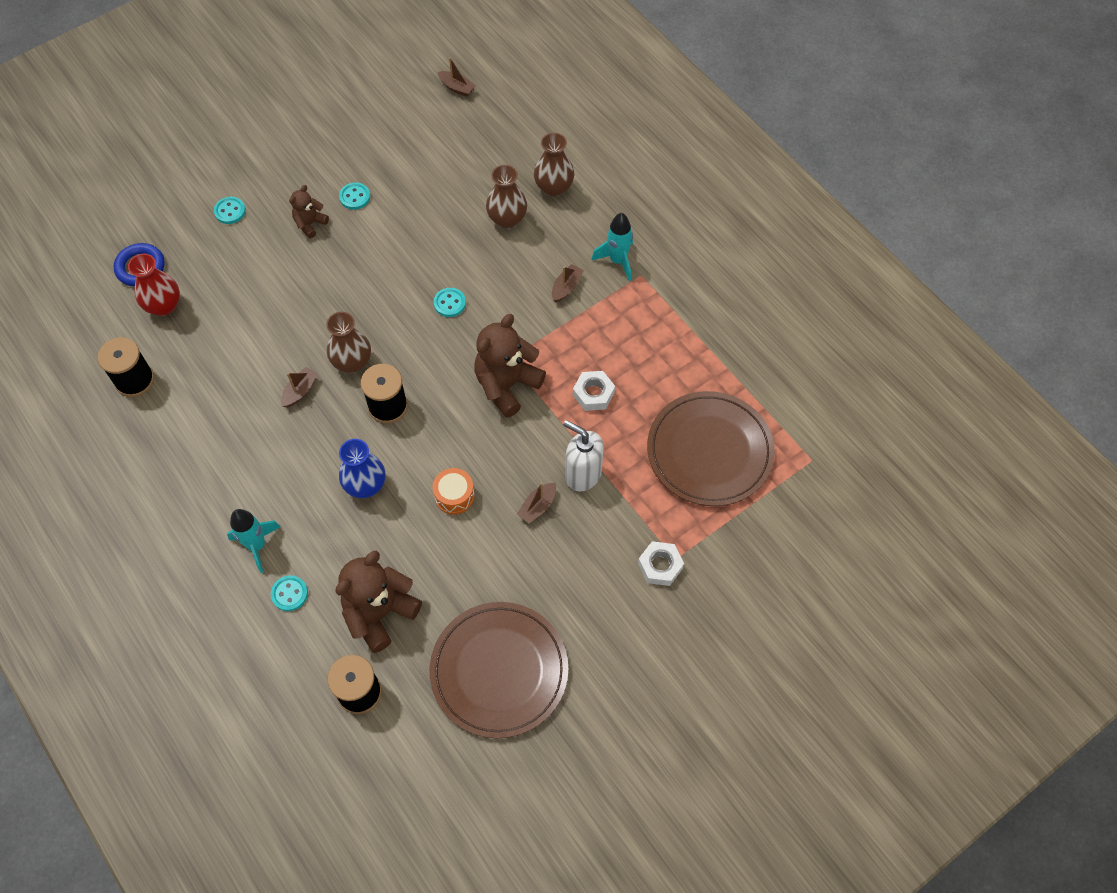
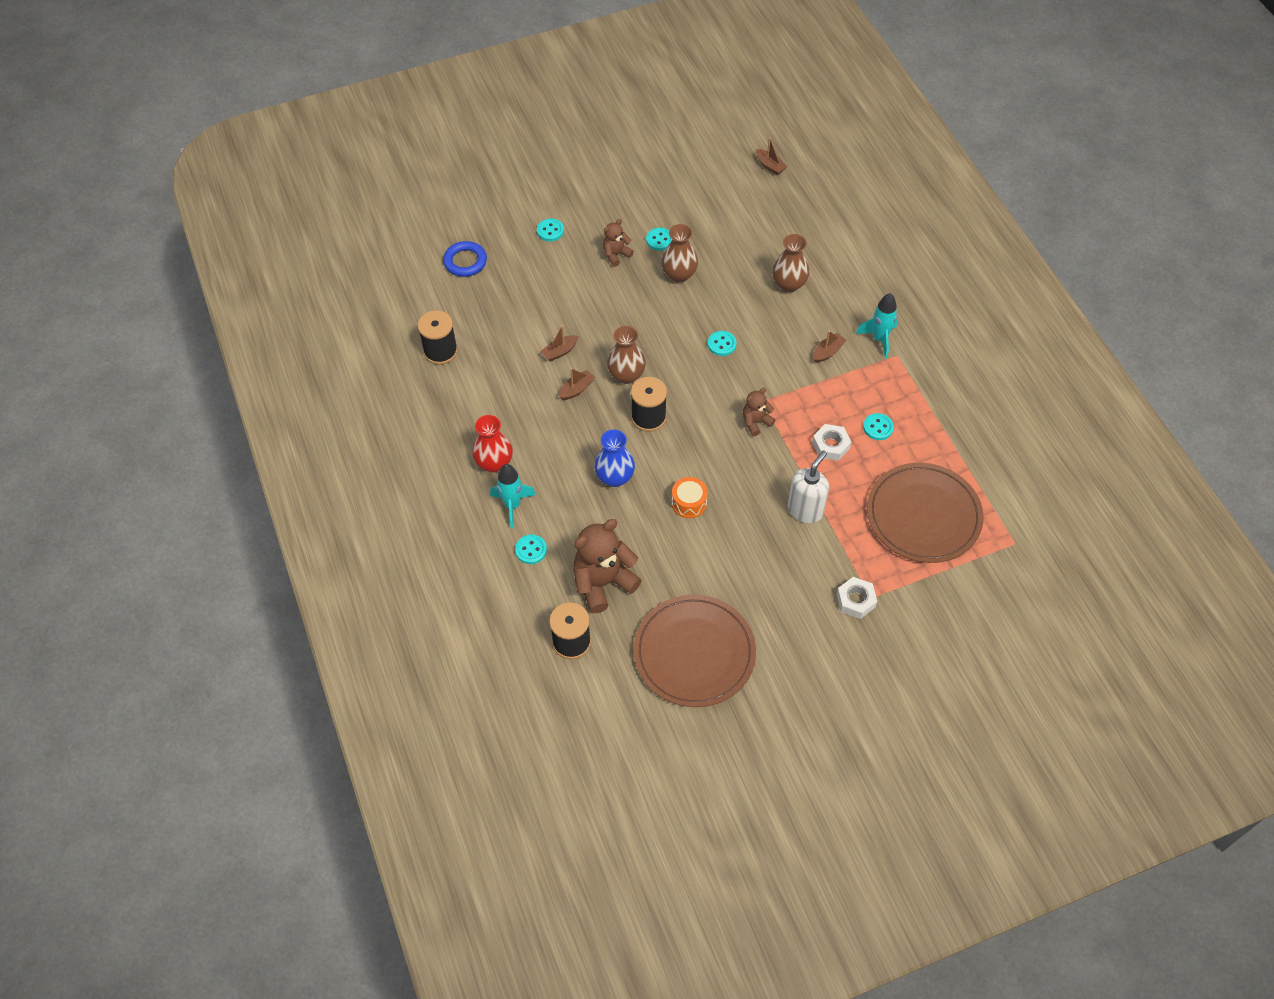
camera: 15 degrees right, 5 degrees down
red vase [128,254,180,316] -> red vase moved to [472,415,513,473]
brown teddy bear [474,314,546,418] -> brown teddy bear [743,388,775,436], size x0.53
brown boat [517,482,556,523] -> brown boat moved to [540,325,579,362]
brown vase [534,132,574,197] -> brown vase moved to [661,224,698,283]
white soap dispenser [564,420,604,491] -> white soap dispenser turned 75 degrees clockwise [788,450,829,523]
none -> turquoise button [863,413,894,440]

